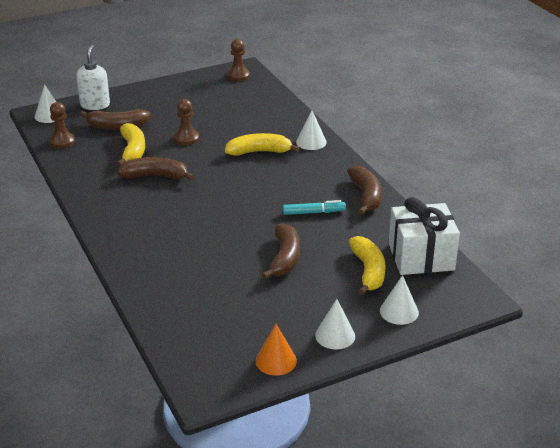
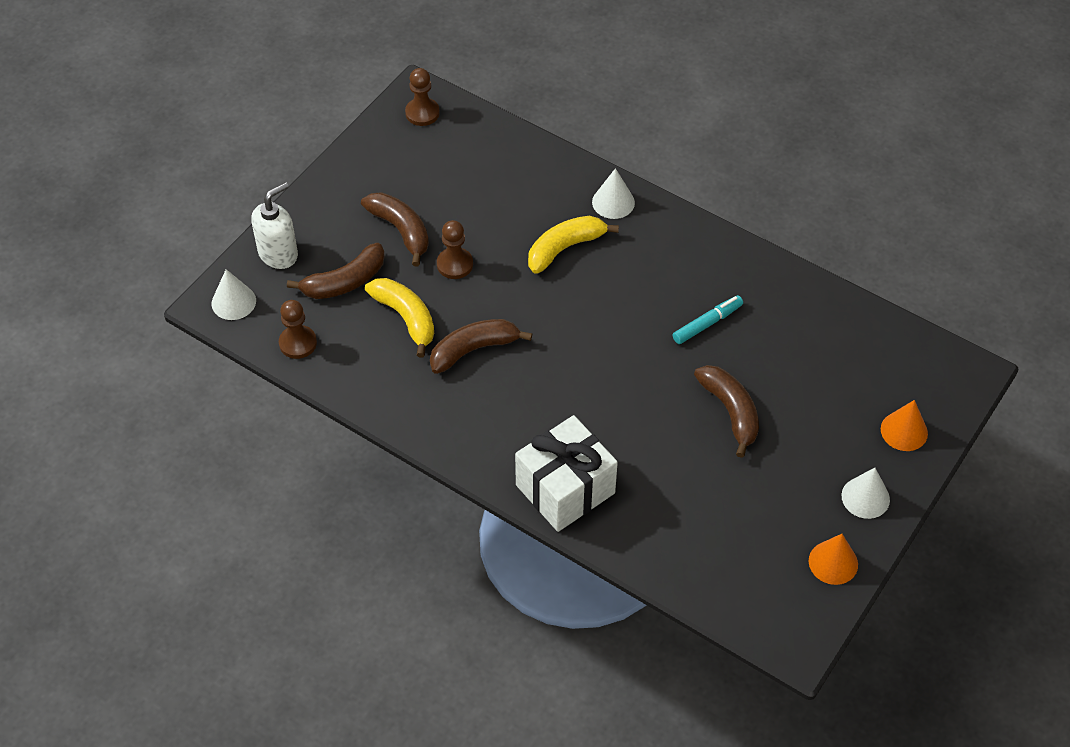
camera: 30 degrees left, 20 degrees up
white soap dispenser [76,44,110,110] -> white soap dispenser turned 75 degrees clockwise [251,182,298,269]
brown banana [347,166,382,215] -> brown banana moved to [361,192,429,266]
yellow banana [349,236,386,295] -> none
white cone [380,275,419,325] -> orange cone [881,400,928,451]
white gift [389,197,460,275] -> white gift moved to [515,415,618,532]

